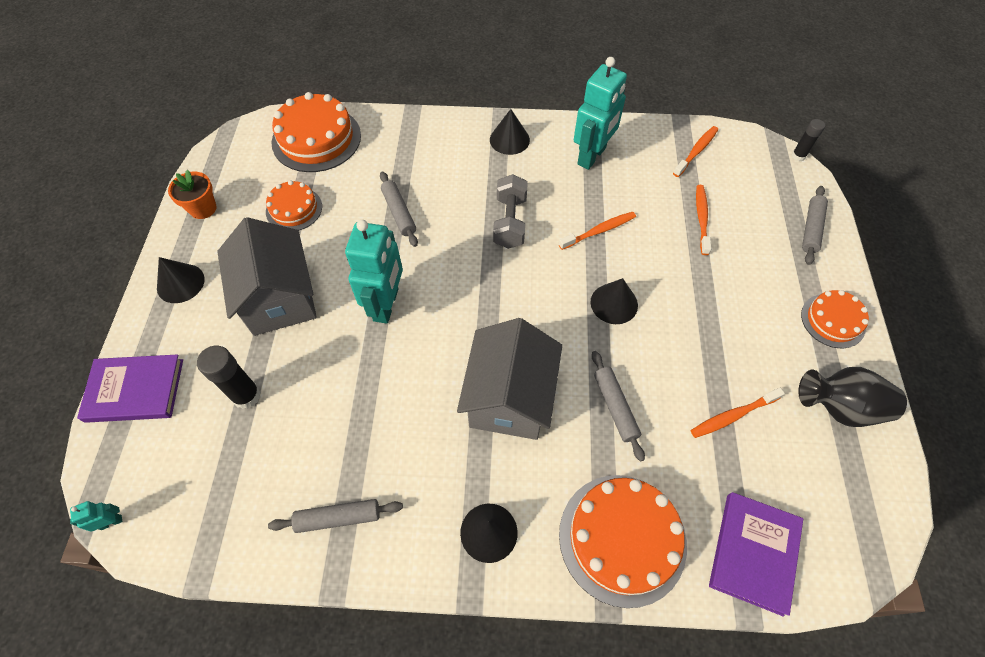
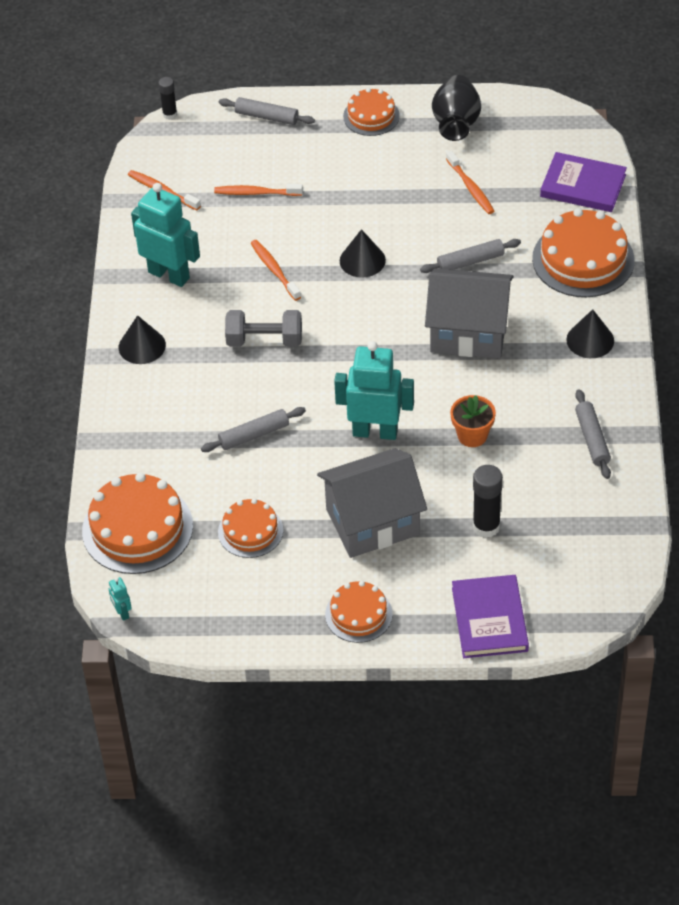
camera: 90 degrees left, 10 degrees down
turquoise robot [70,501,122,532] -> turquoise robot moved to [108,577,132,621]
black cone [157,257,205,303] -> orange cake [325,581,392,643]
orange flower pot [168,170,216,219] -> orange flower pot moved to [450,395,496,447]

